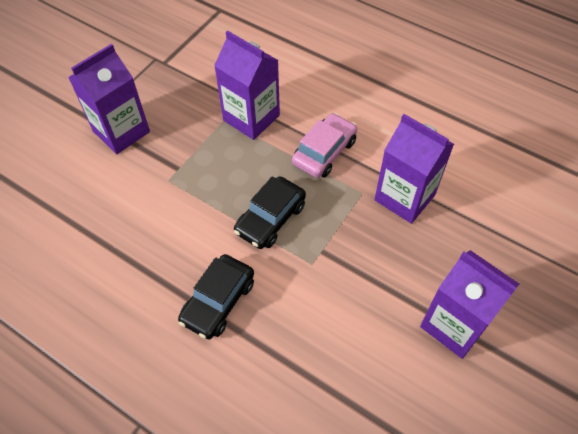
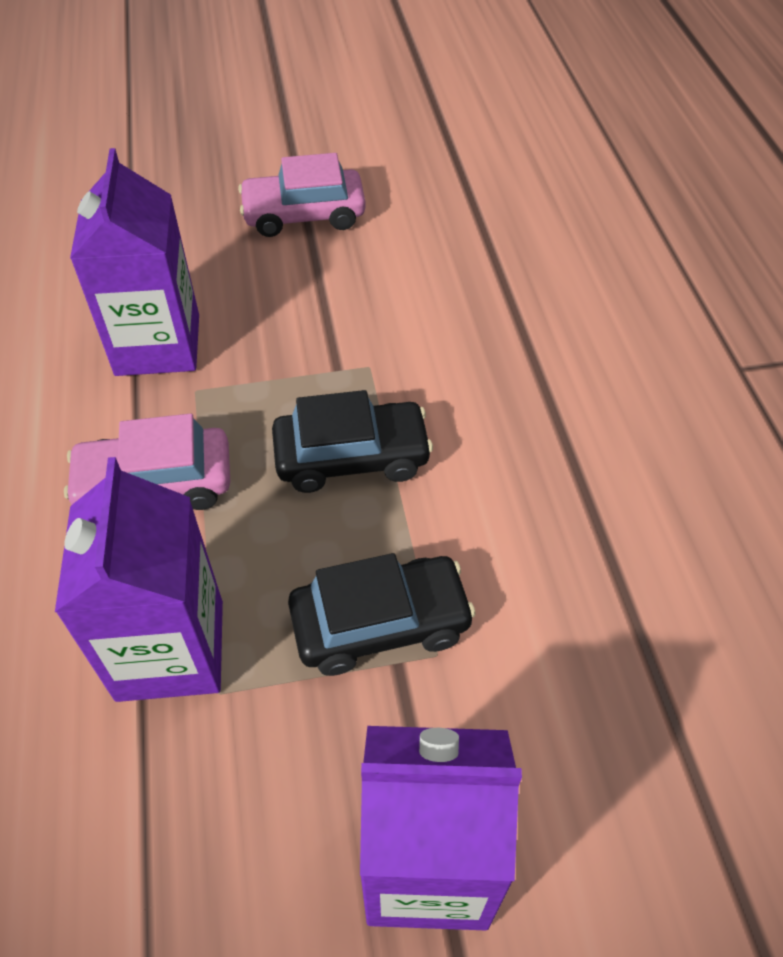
camera: 135 degrees left, 5 degrees down
black car [178,254,254,339] -> black car moved to [288,553,476,676]
purple carton [420,250,519,359] -> pink car [238,153,366,237]

